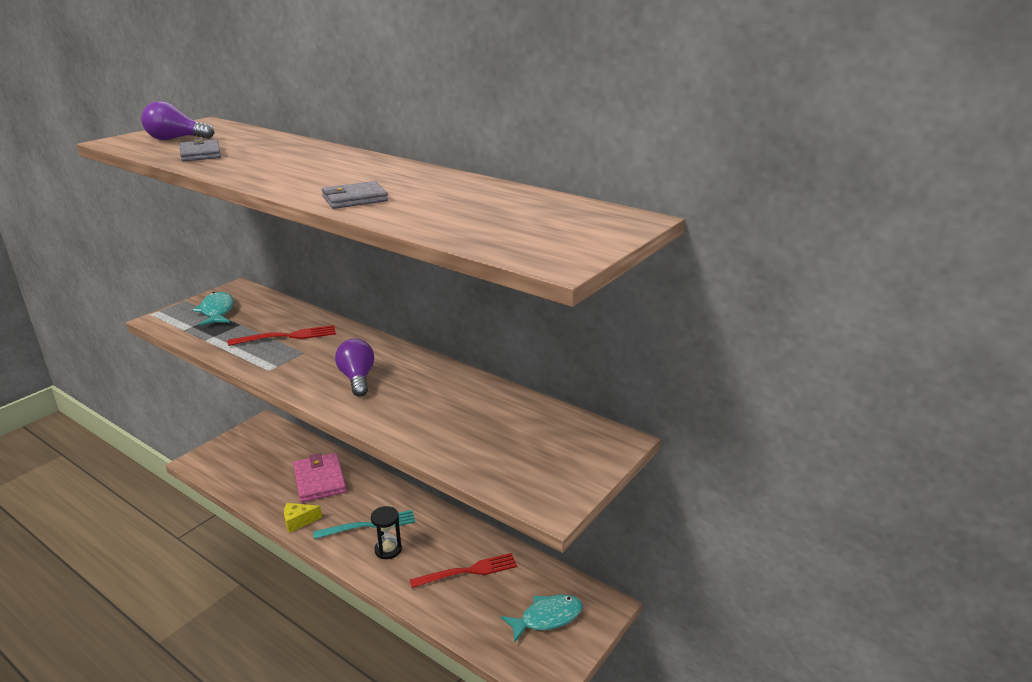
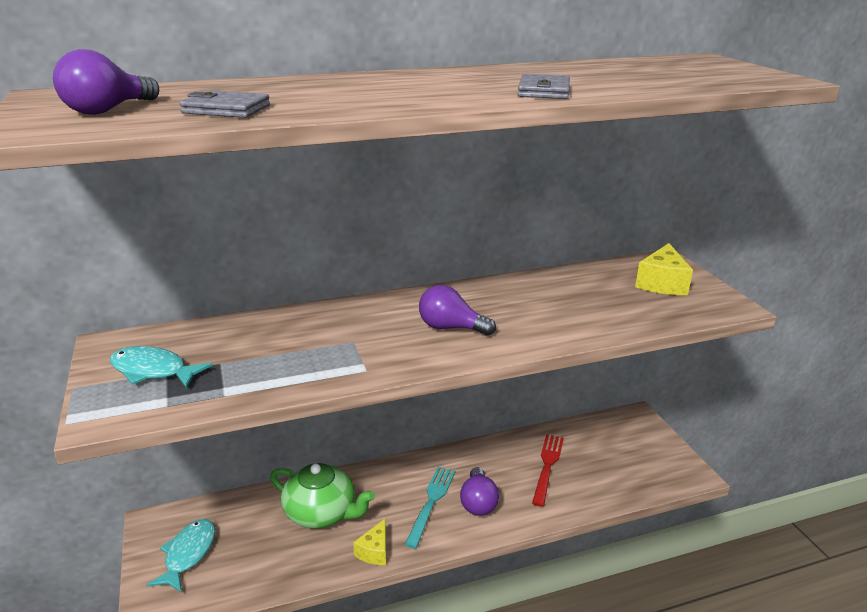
camera: 55 degrees left, 0 degrees up
red fork [228,325,336,346] -> none
pink wallet [293,453,346,502] -> green teapot [270,463,375,529]
black hourglass [371,506,402,559] -> purple light bulb [460,467,499,516]
turquoise fish [501,594,583,643] -> turquoise fish moved to [147,519,215,593]
none -> yellow cheese [635,243,693,295]

